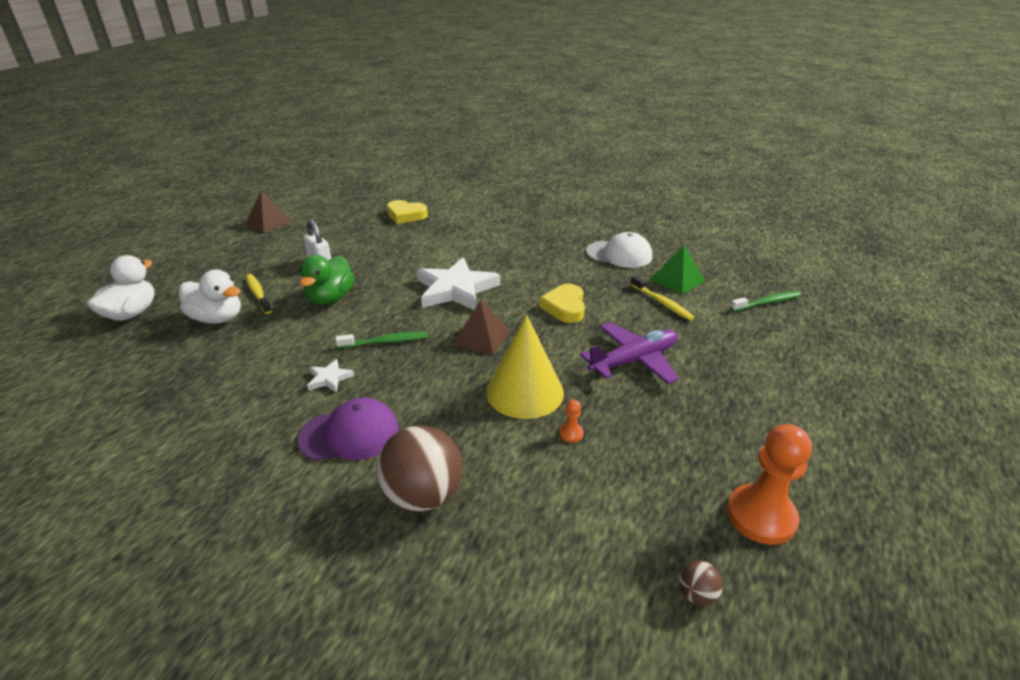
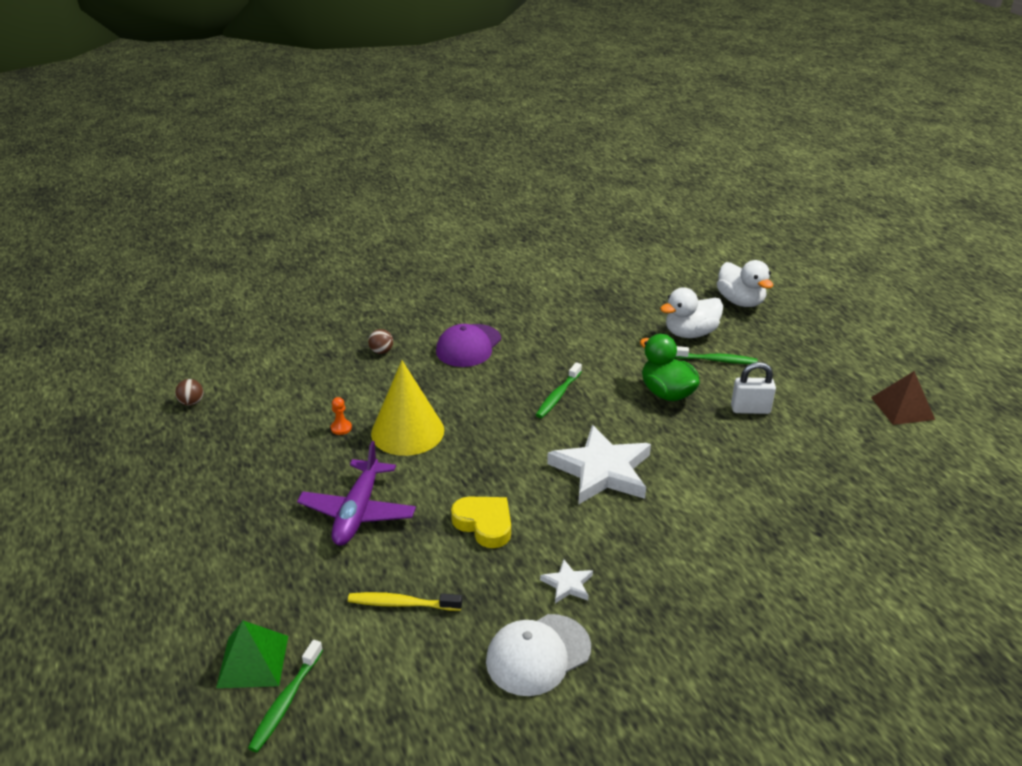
camera: 130 degrees right, 0 degrees up
yellow toothbrush [246,274,272,314] -> green toothbrush [675,346,758,364]
white star [307,359,354,393] -> white star moved to [540,559,593,603]
brown ball [376,426,462,512] -> brown ball [368,329,393,354], size x0.43
yellow heart [387,200,428,224] -> none
brown pyramid [453,300,510,355] -> none
green pyramid [650,245,705,295] -> green pyramid moved to [216,621,288,688]
orange pawn [727,424,812,545] -> none

